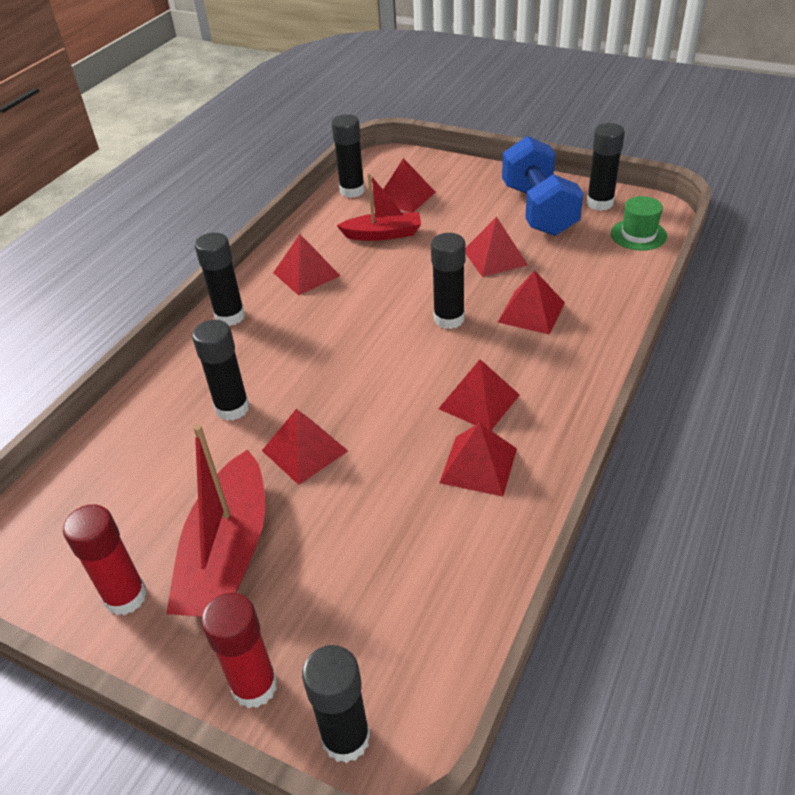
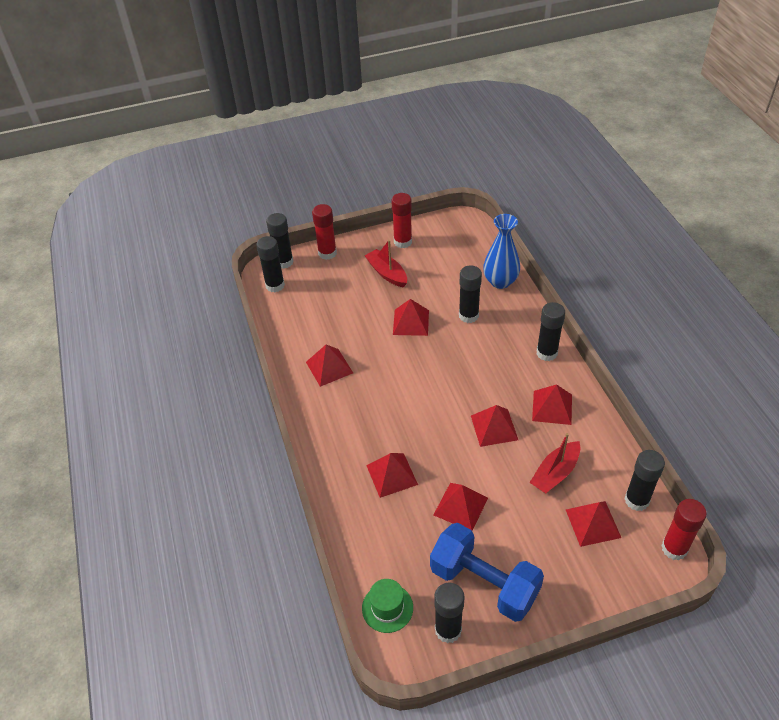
camera: 135 degrees right, 5 degrees up
red boat [166,424,265,617] -> red boat [365,240,407,288], size x0.62
black glue stick [431,233,465,329] -> black glue stick moved to [256,236,285,292]
red pyramid [438,359,520,430] -> red pyramid moved to [471,405,518,447]
none -> blue vase [483,214,520,289]
none -> red glue stick [661,499,707,561]

